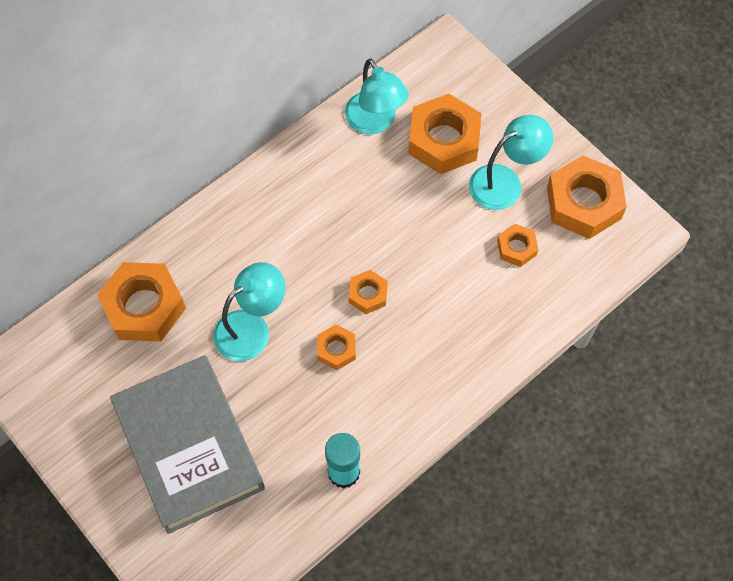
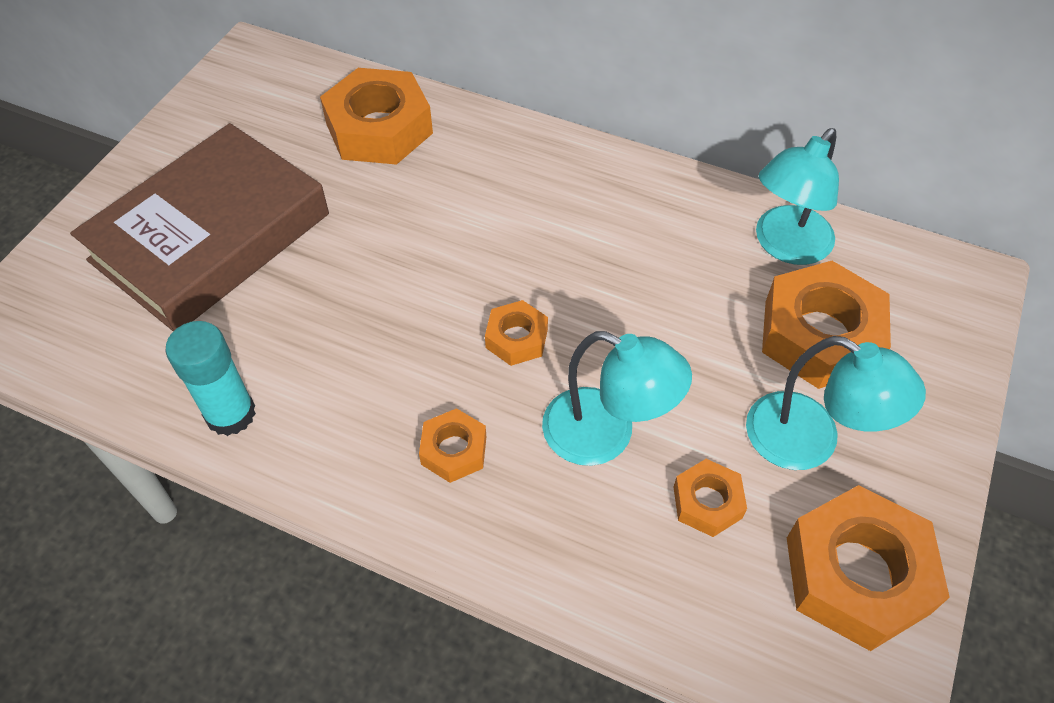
camera: 65 degrees right, 10 degrees down
grey book [110,355,265,534] -> brown book [70,123,329,331]
turquoise lamp [213,262,286,361] -> turquoise lamp moved to [542,331,692,466]
orange nut [317,325,356,370] -> orange nut moved to [419,408,486,483]

